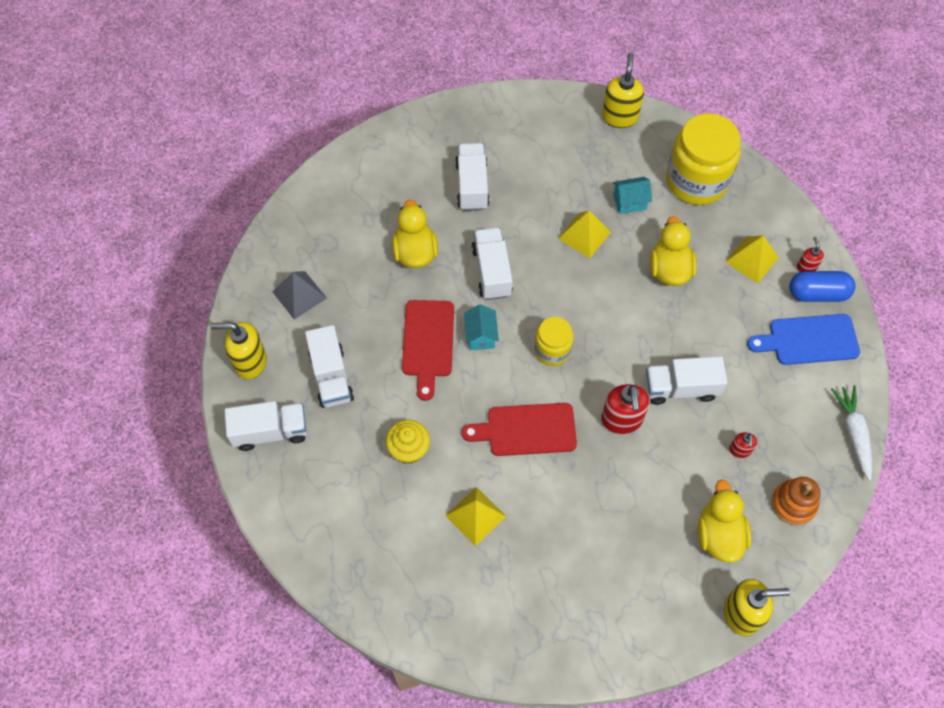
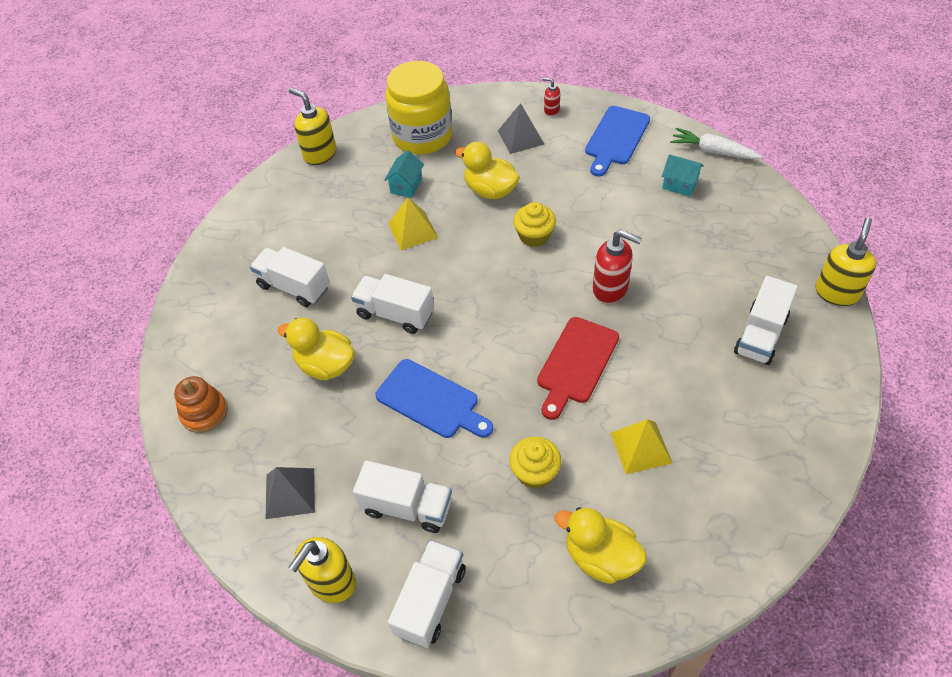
camera: 55 degrees left, 10 degrees down
red cutting board [402,300,454,401] -> blue cutting board [375,359,493,438]
turquoise house [464,304,499,350] -> turquoise house moved to [662,154,704,197]
yellow jar [534,317,574,366] -> none
white truck [645,356,727,405] -> white truck moved to [734,276,798,365]
yellow duck [698,480,751,562] -> yellow duck moved to [554,507,647,584]
yellow pyramid [725,236,779,284] -> grey pyramid [498,103,545,154]
red soap dispenser [729,432,757,458] -> none
orange stacking toy [771,477,821,525] -> orange stacking toy moved to [174,376,228,433]
blue capsule [789,271,856,302] -> none
none -> yellow cupcake [513,202,556,247]

